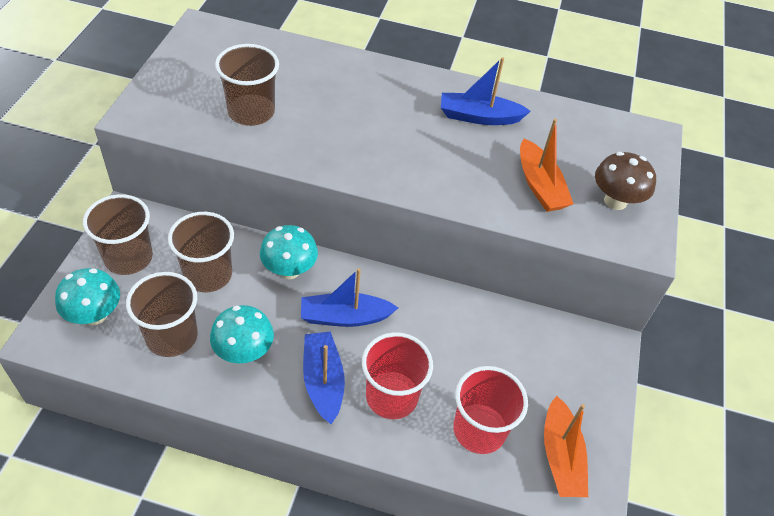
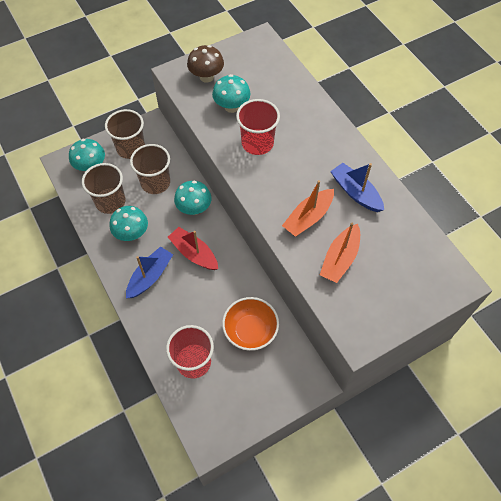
camera: 50 degrees right, 10 degrees up
brown cup [215,44,279,126] -> turquoise mushroom [212,74,250,113]
blue boat [301,268,398,327] -> red boat [168,227,218,270]
red cup [362,332,433,419] -> red cup moved to [236,99,280,155]
orange boat [544,396,588,497] -> orange boat moved to [282,180,334,237]
brown mushroom [595,152,656,210] -> brown mushroom moved to [187,45,224,83]
none -> orange bowl [222,297,279,351]

